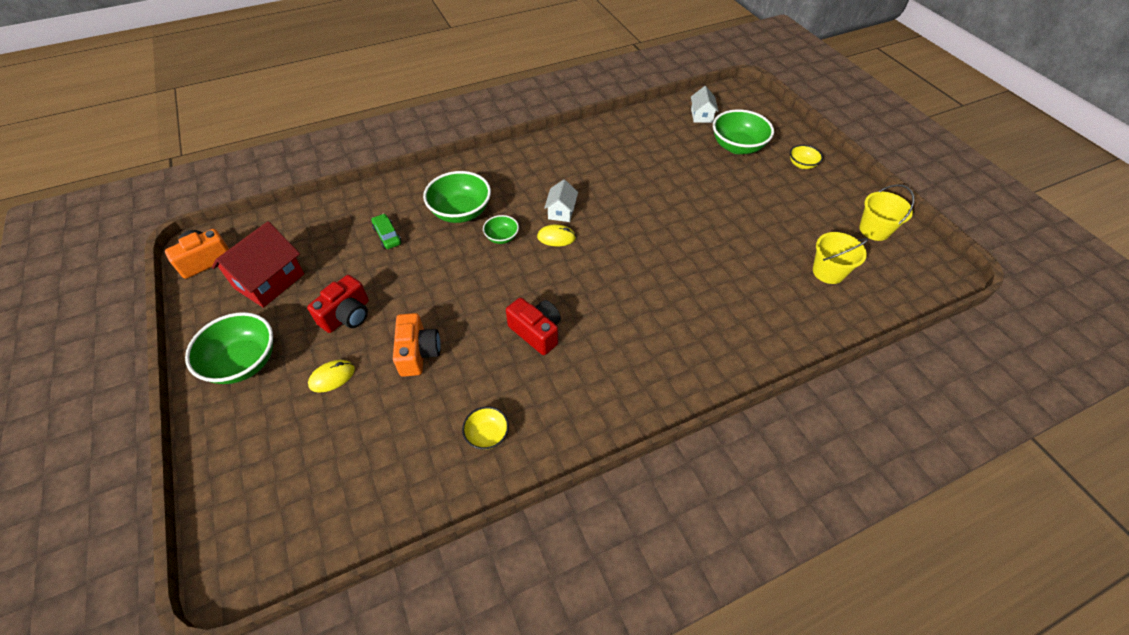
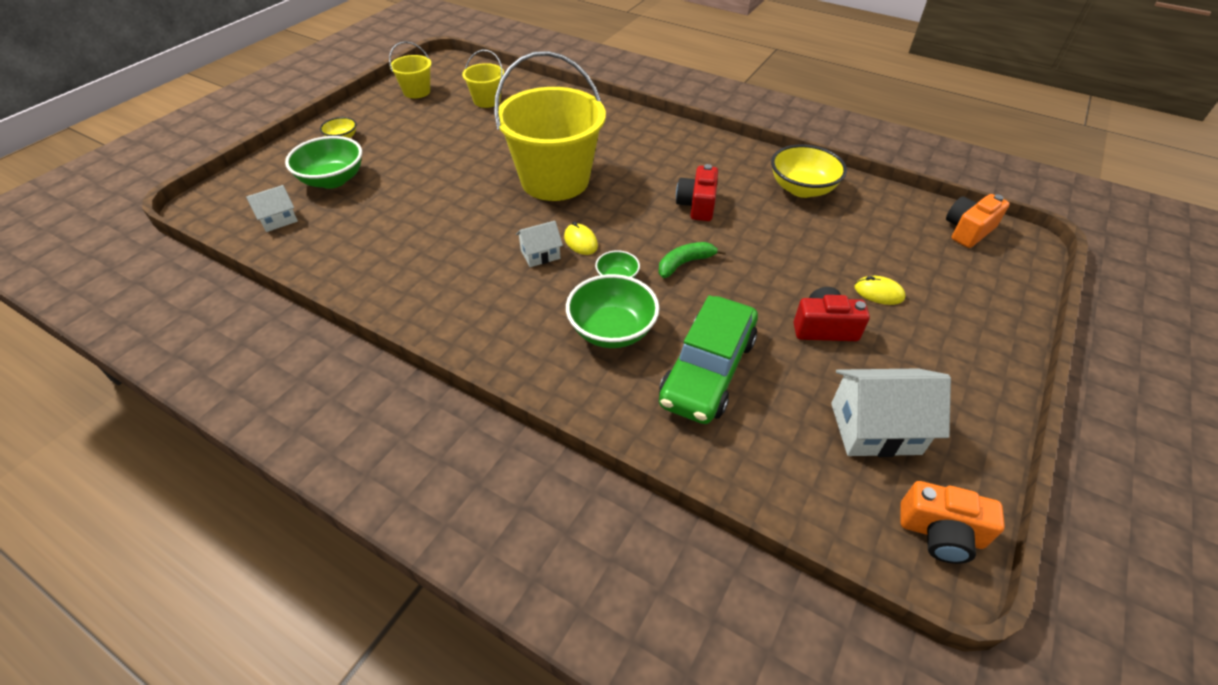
camera: 125 degrees left, 5 degrees down
green bowl [185,312,273,384] -> none
red house [212,221,304,308] -> white house [831,369,951,457]
green car [371,214,401,249] -> green car [659,295,758,424], size x2.36
orange camera [393,313,441,377] -> orange camera moved to [946,194,1010,248]
yellow bowl [462,406,509,450] -> yellow bowl [771,144,847,198], size x1.90
none -> yellow bucket [494,51,606,201]
none -> green banana [659,242,726,278]

